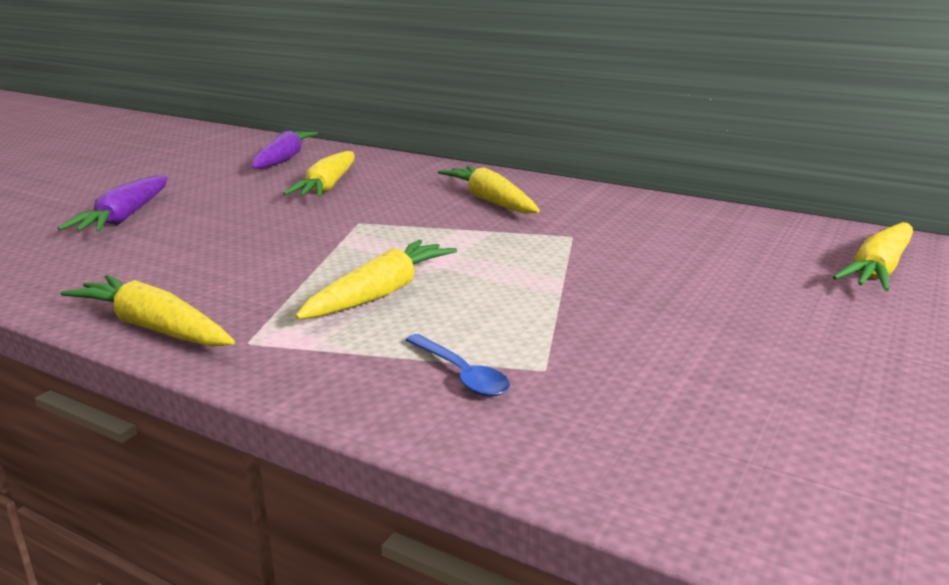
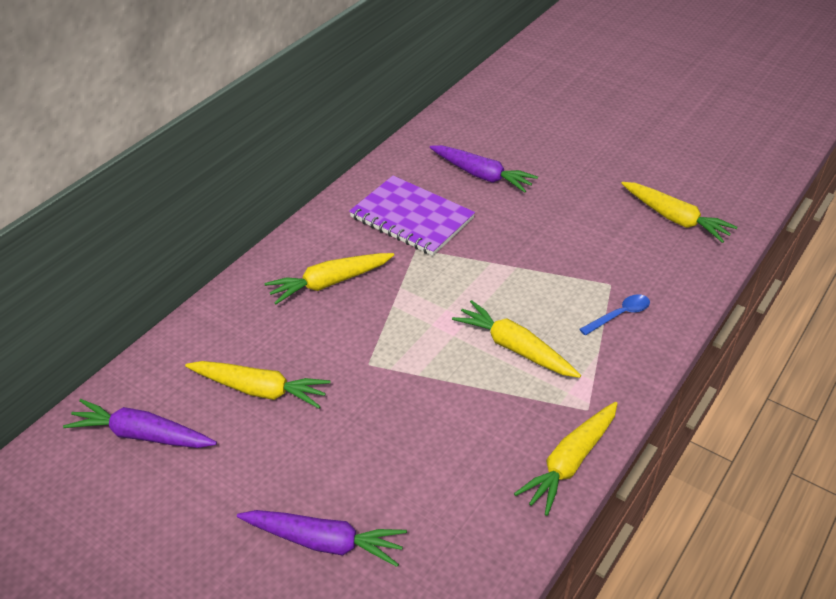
camera: 85 degrees left, 20 degrees up
yellow carrot [833,222,913,291] -> yellow carrot moved to [621,182,737,243]
none -> purple notebook [349,176,475,256]
none -> purple carrot [430,145,538,193]

